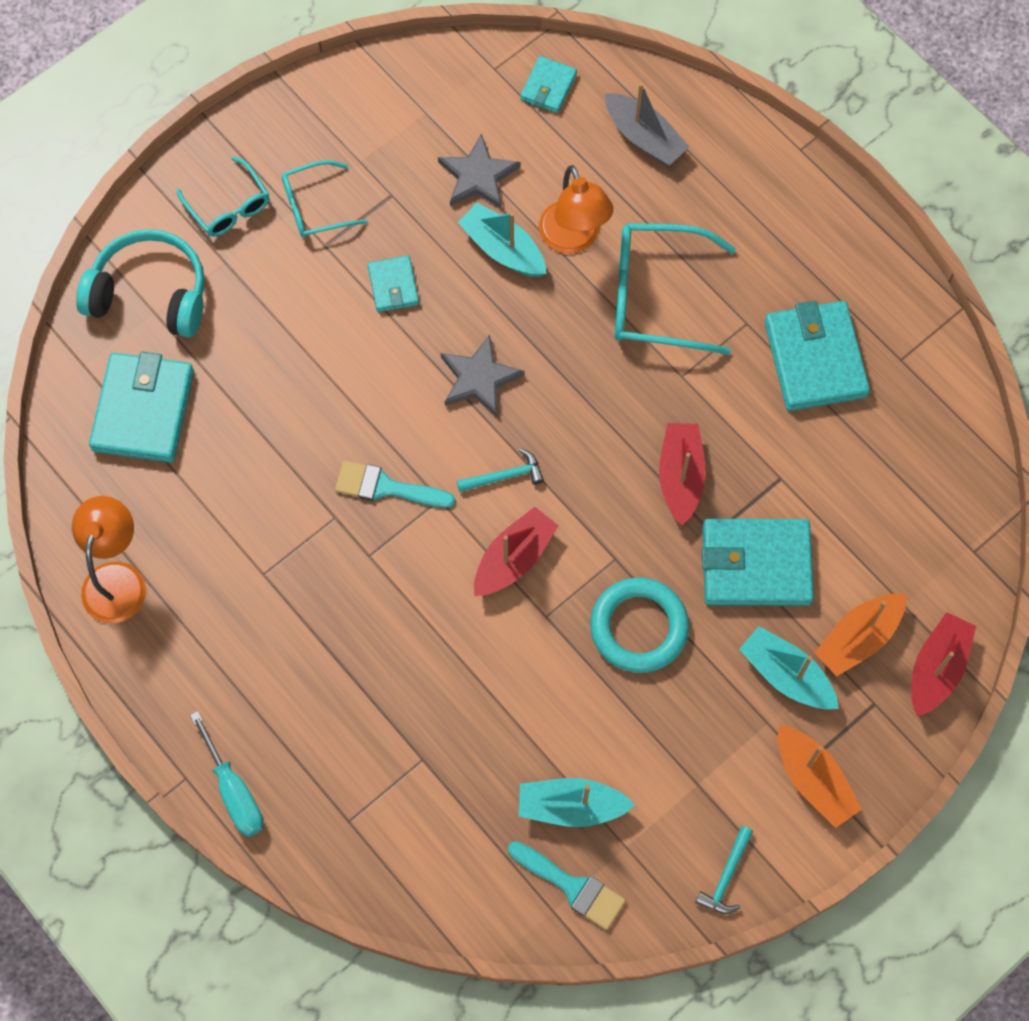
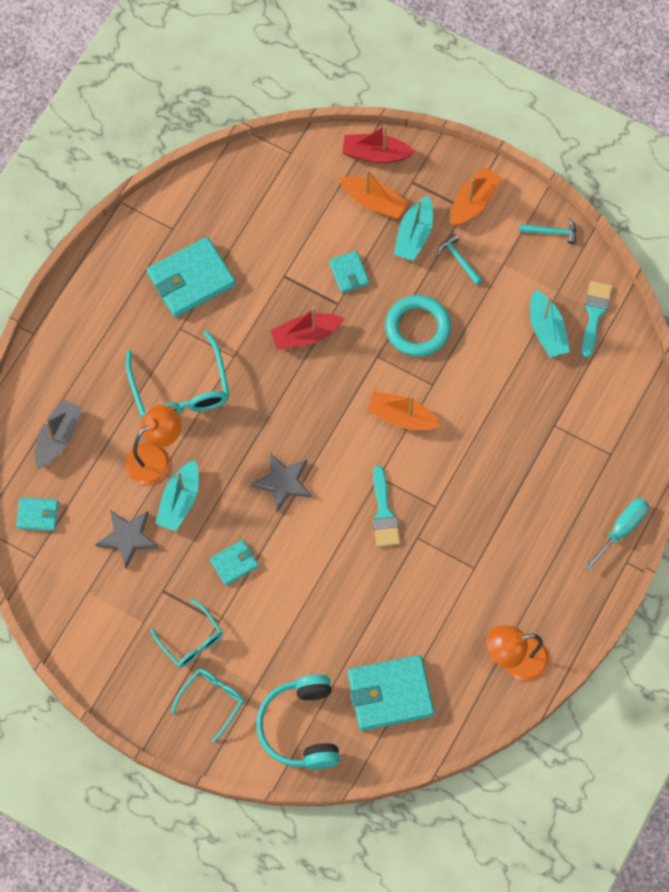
camera: 110 degrees left, 0 degrees up
turquoise hammer [457,448,544,492] -> turquoise hammer moved to [438,234,482,285]
red boat [474,507,558,596] -> orange boat [367,391,441,430]
turquoise wallet [702,519,814,606] -> turquoise wallet [329,251,369,293], size x0.52

